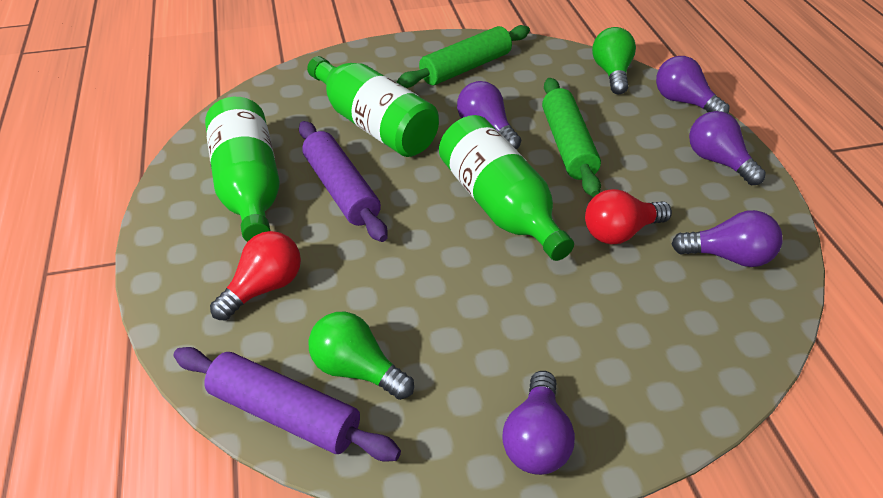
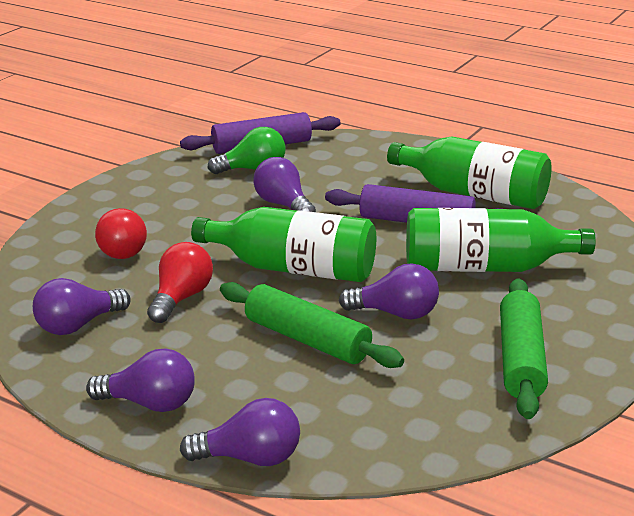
camera: 135 degrees right, 15 degrees down
red light bulb [210,231,301,321] -> red light bulb moved to [95,208,147,259]
purple light bulb [502,371,575,475] -> purple light bulb moved to [253,157,316,212]
green light bulb [592,27,636,94] -> none

